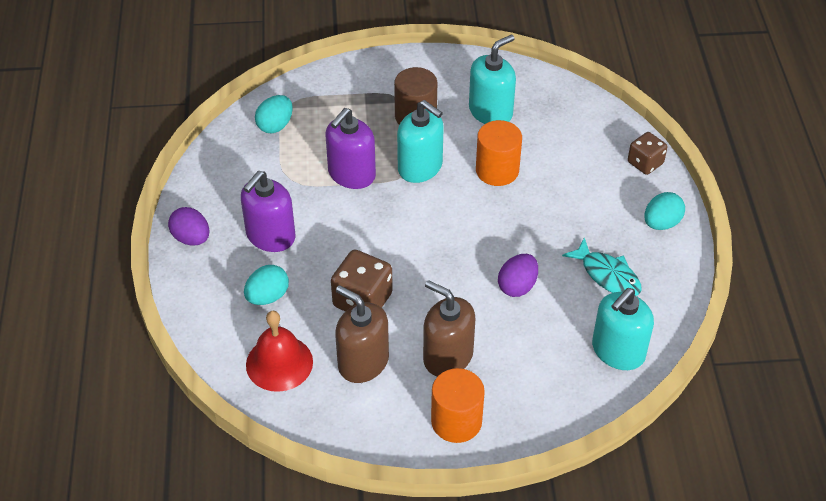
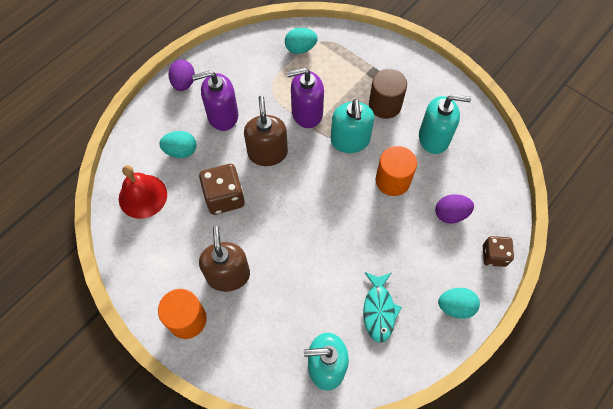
camera: 45 degrees right, 15 degrees up
brown soap dispenser [335,285,389,383] -> brown soap dispenser moved to [244,96,288,166]
purple egg [498,254,538,297] -> purple egg moved to [435,194,474,223]

